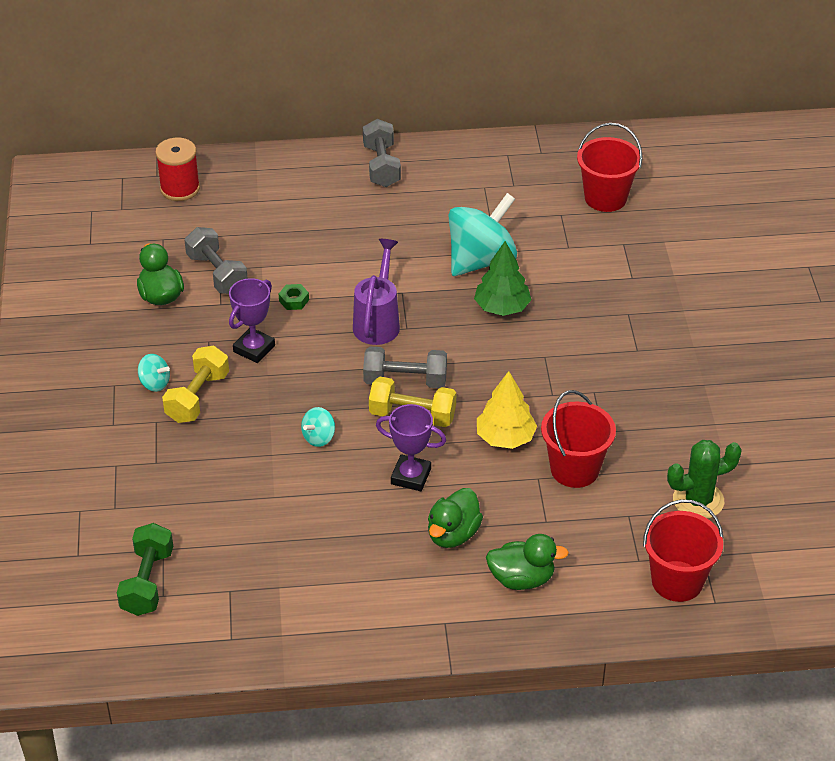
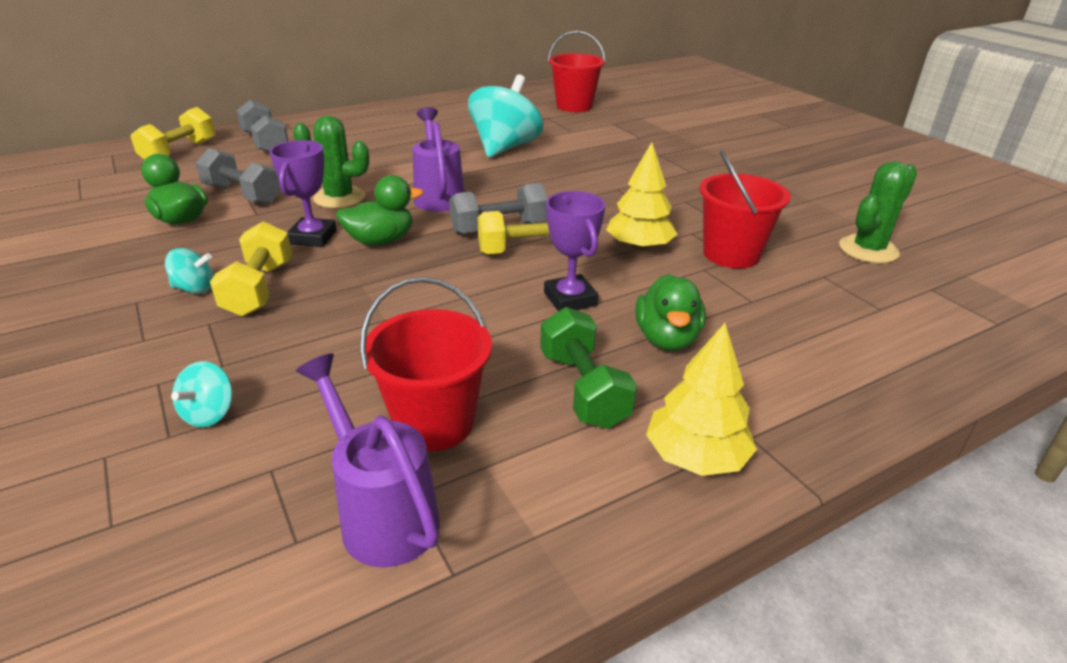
camera: 25 degrees left, 10 degrees down
green dumbbell [117,523,173,616] -> green dumbbell moved to [540,307,637,429]
red spool [155,138,200,201] -> yellow dumbbell [131,107,216,160]
green nut [279,284,309,310] -> green cactus [293,116,369,208]
turquoise spinning top [301,407,335,447] -> turquoise spinning top moved to [171,361,233,427]
grey dumbbell [363,119,401,187] -> grey dumbbell moved to [237,100,289,152]
purple trophy [376,404,446,491] -> purple trophy turned 75 degrees clockwise [544,191,605,312]
green tree [474,241,531,316] -> none
green duck [486,534,569,590] -> green duck moved to [336,175,423,245]
red bucket [643,499,724,602] -> red bucket moved to [360,277,492,451]
none -> purple watering can [296,354,440,568]
none -> yellow tree [646,323,757,476]

